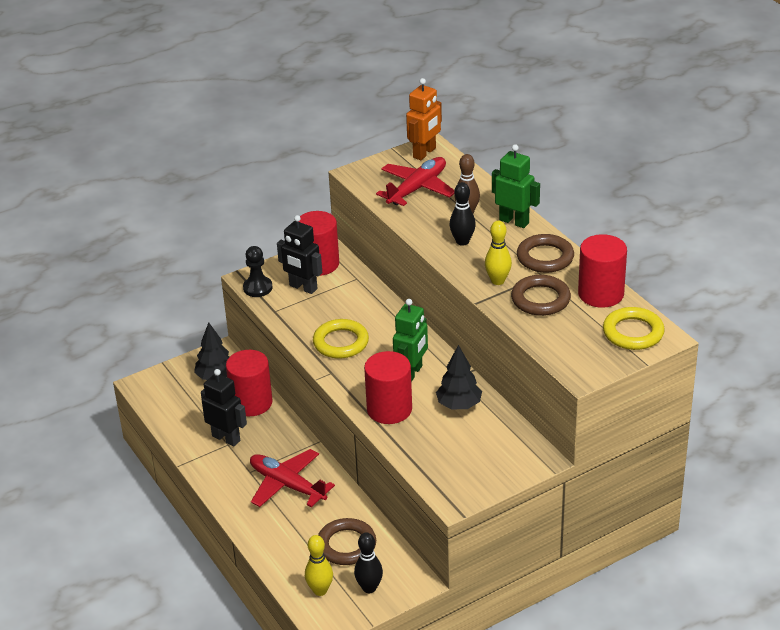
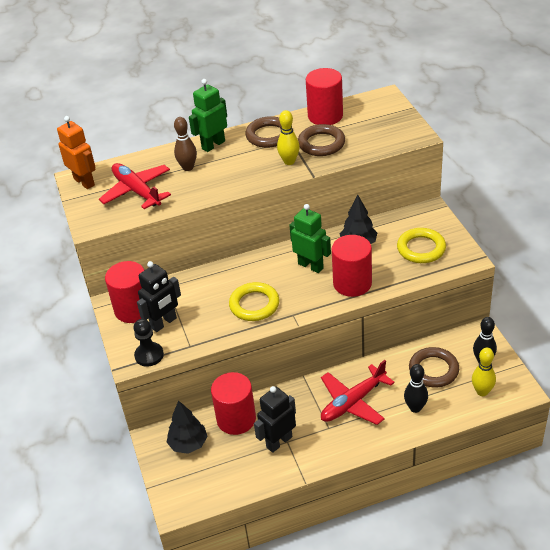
camera: 75 degrees left, 5 degrees up
black bowling pin [449,182,476,246] -> black bowling pin moved to [404,364,428,413]
yellow ring [603,307,665,350] -> yellow ring moved to [397,228,446,263]

